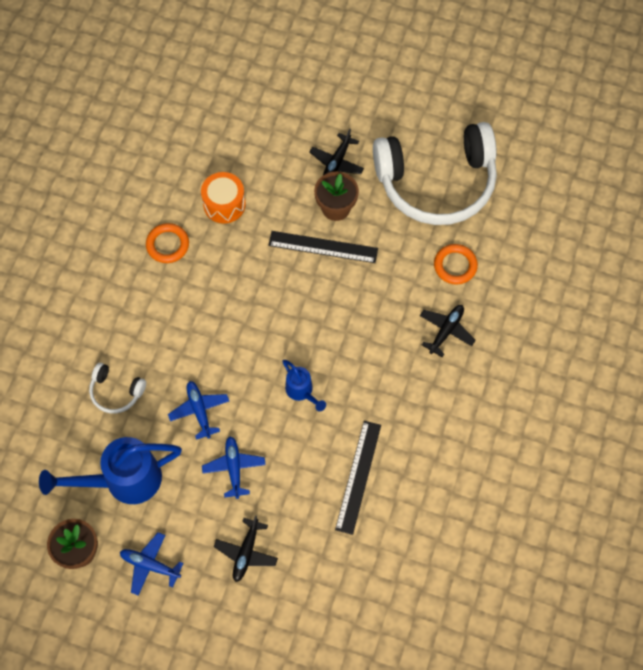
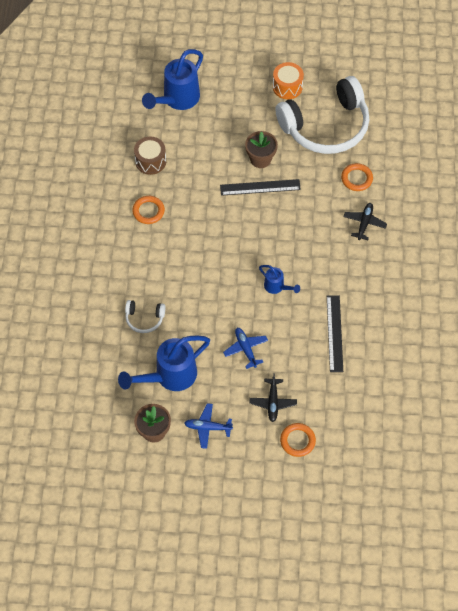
camera: 15 degrees left, 5 degrees down
blue plane [168,381,229,440] -> none
orange drum [201,172,246,224] -> orange drum moved to [273,62,304,99]
black plane [309,129,364,175] -> none
none -> brown drum [134,137,166,175]
none -> blue watering can [142,49,203,110]
none -> orange ring [280,423,316,457]

